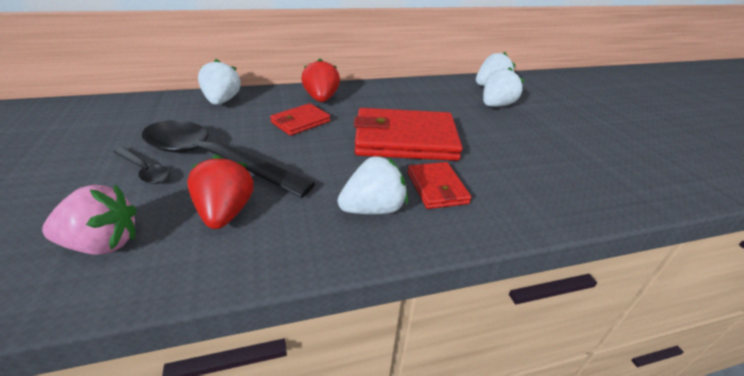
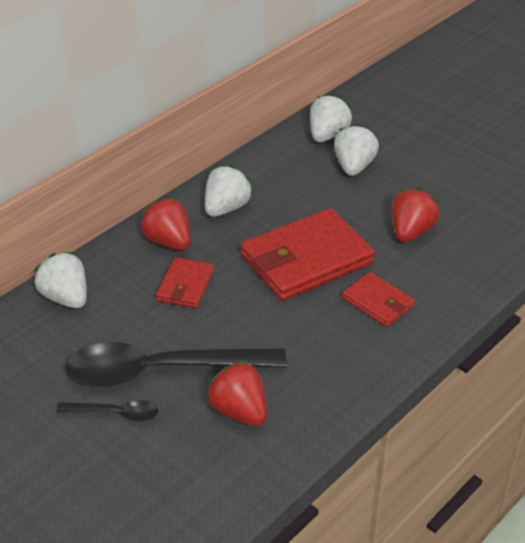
camera: 30 degrees left, 5 degrees up
pink strawberry [42,184,137,255] -> none
white strawberry [338,156,408,214] -> white strawberry moved to [205,165,253,217]
none -> red strawberry [392,188,440,242]

